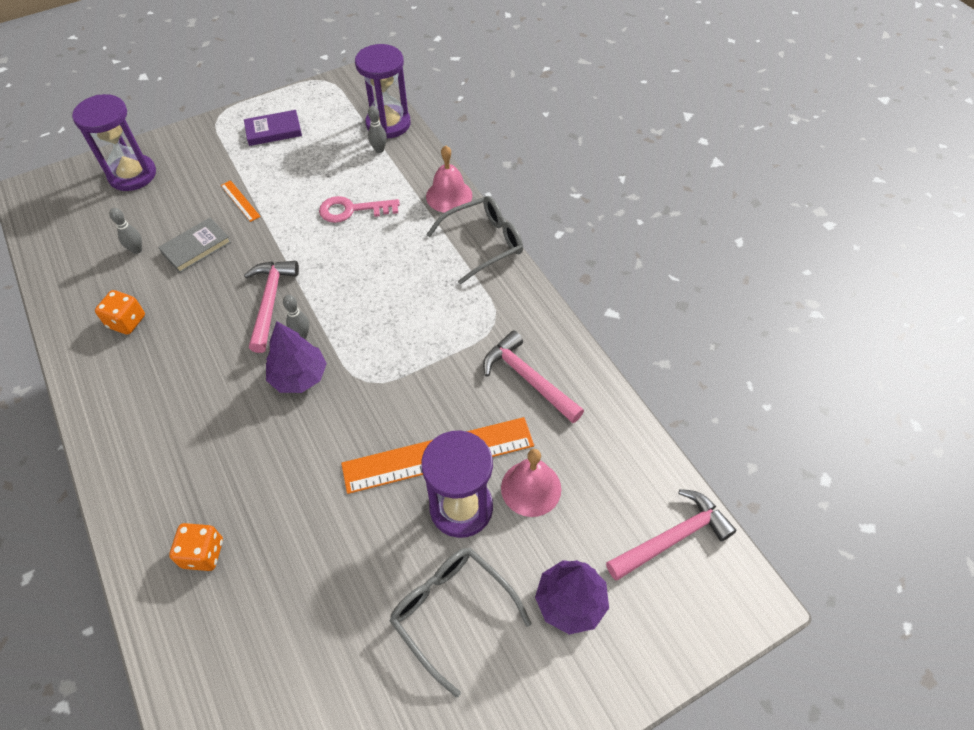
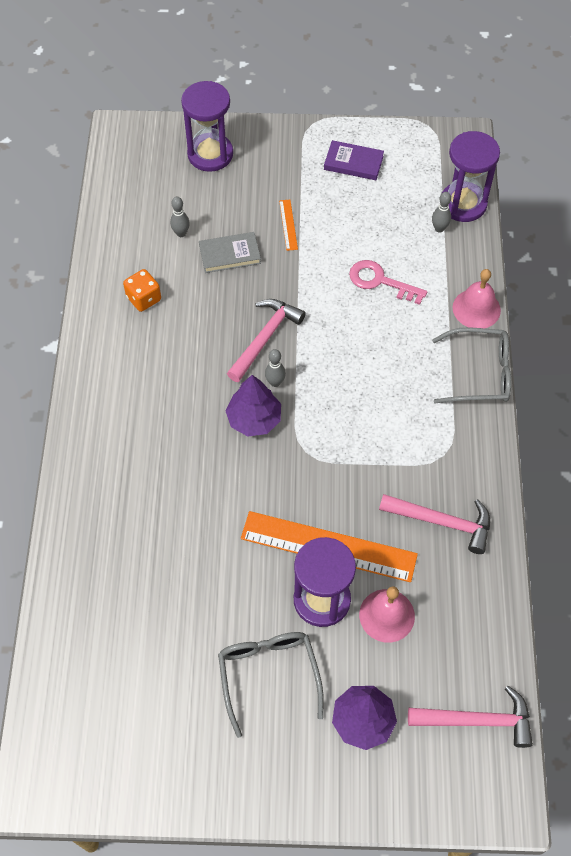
camera: 30 degrees right, 5 degrees up
orange dice [169,523,223,571] -> none
pink hammer [483,330,584,423] -> pink hammer turned 120 degrees clockwise [379,494,490,554]

